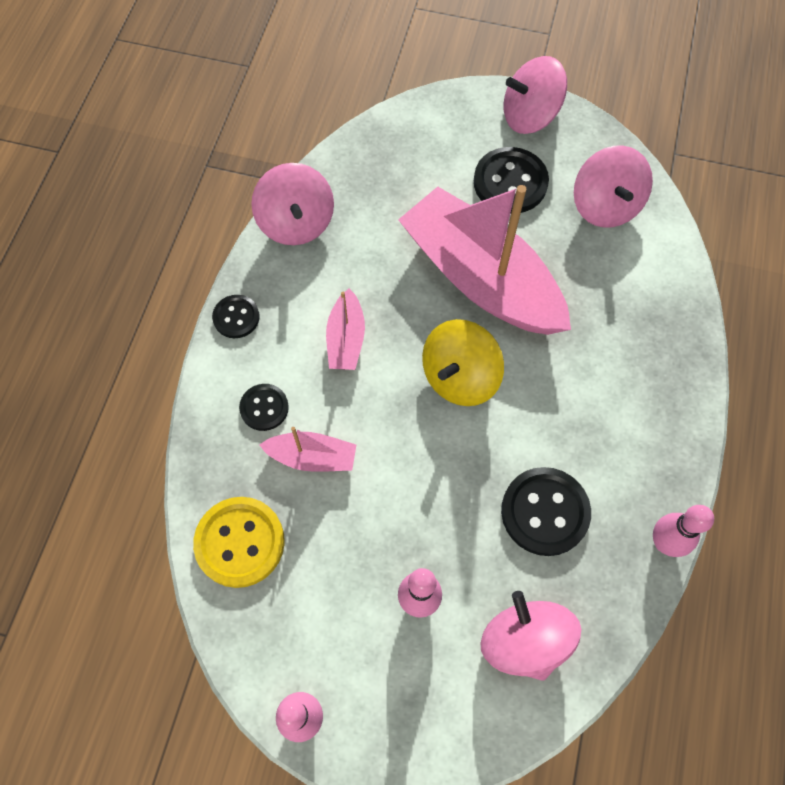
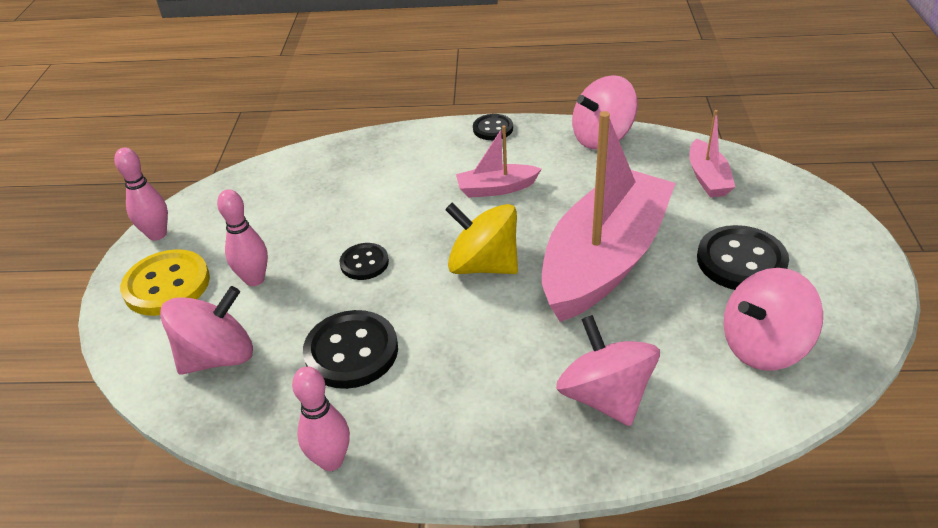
camera: 80 degrees right, 25 degrees down
yellow button [193,497,285,588] -> yellow button moved to [120,249,210,316]
black button [239,384,289,431] -> black button moved to [340,243,389,280]
pink boat [259,427,356,472] -> pink boat moved to [689,110,735,197]
pink spinning top [504,56,567,134] -> pink spinning top moved to [556,315,660,426]

